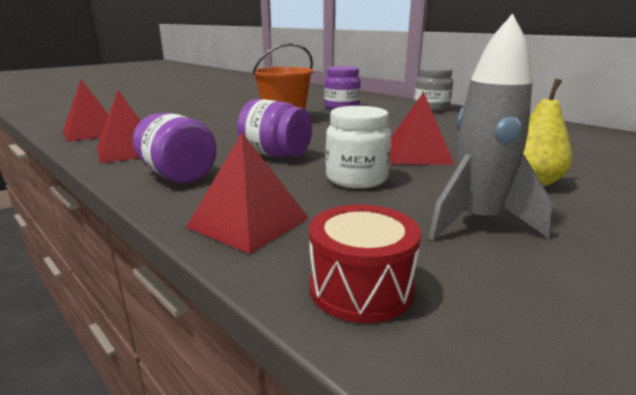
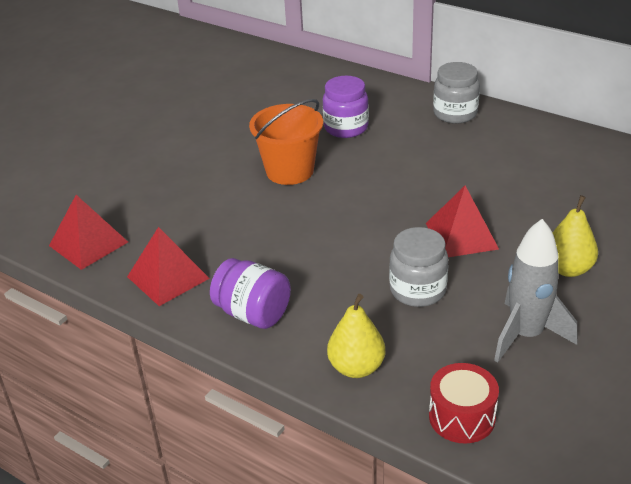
camera: 10 degrees left, 15 degrees up
red pyramid [186,133,309,254] -> yellow pear [327,294,385,378]
purple jar [237,99,312,158] -> none
white jar [326,106,391,189] -> grey jar [389,227,448,307]

